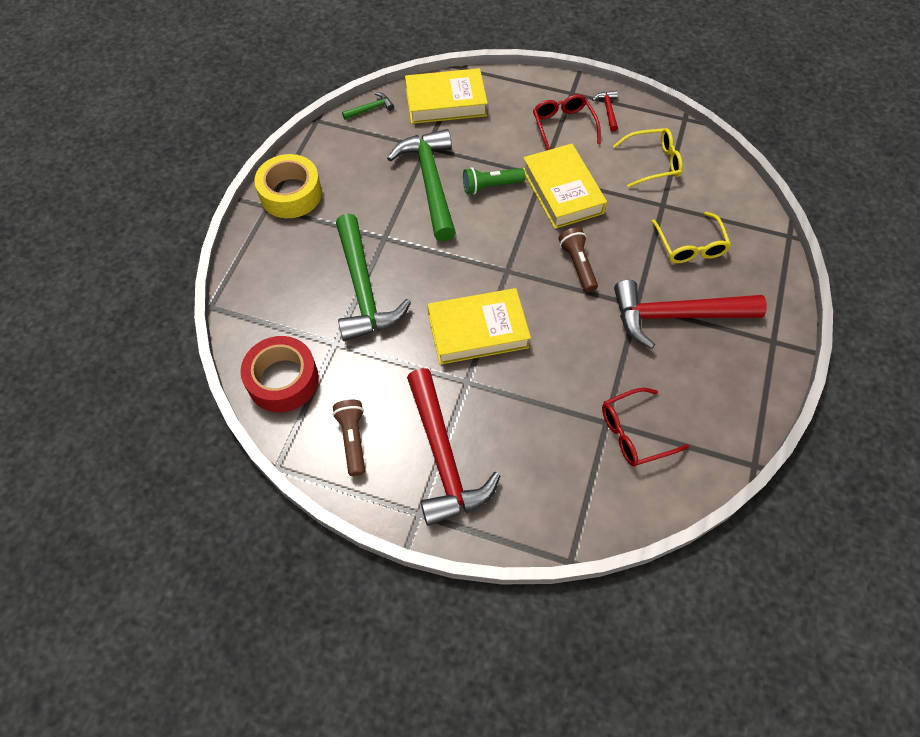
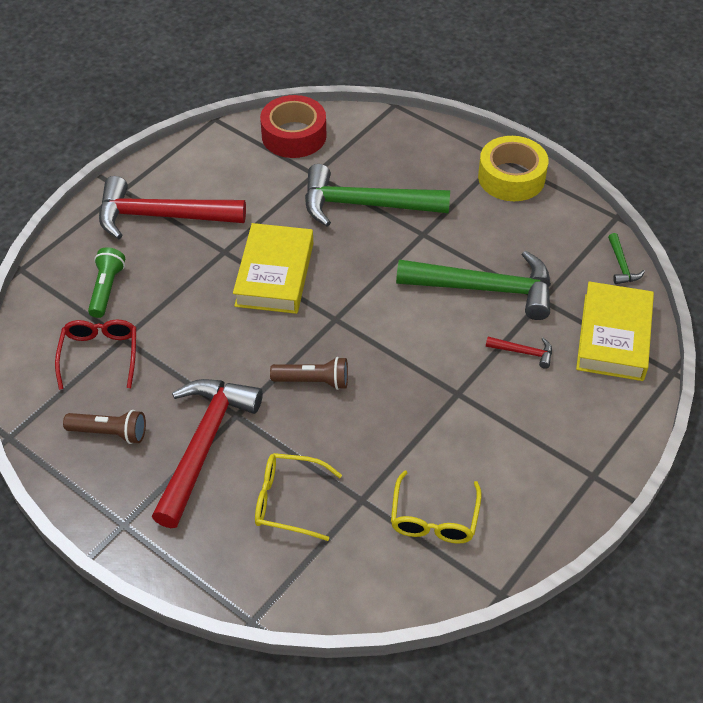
camera: 110 degrees right, 10 degrees down
brown flashlight [332,400,365,476] -> brown flashlight moved to [63,410,146,444]
green flashlight [463,168,526,195] -> green flashlight moved to [88,247,125,318]
yellow book [523,144,607,229] -> none
red glasses [533,94,601,150] -> none
red hammer [592,91,618,132] -> red hammer moved to [486,337,552,369]

